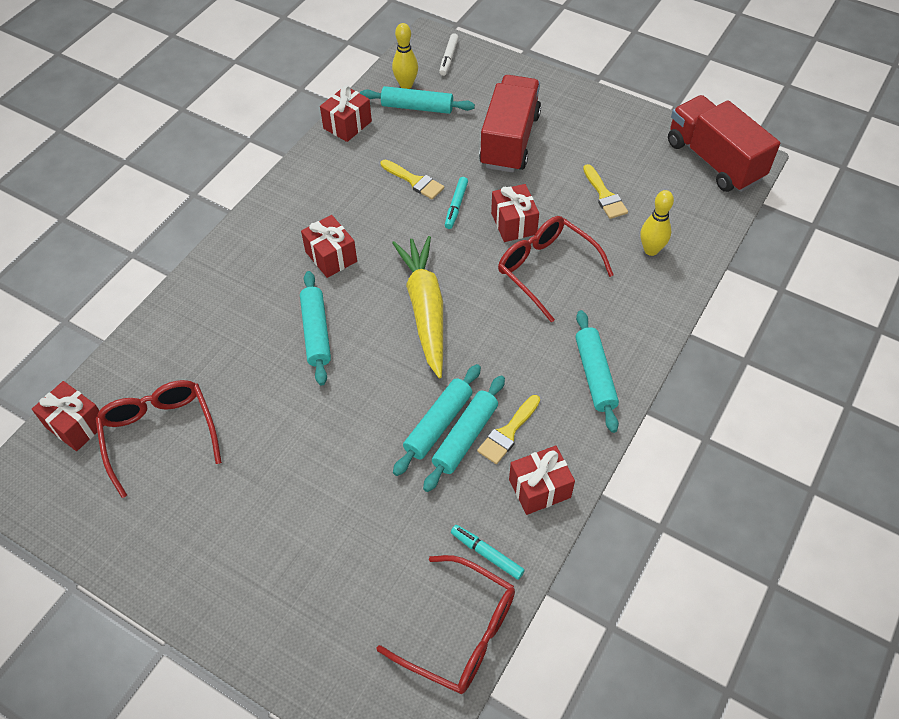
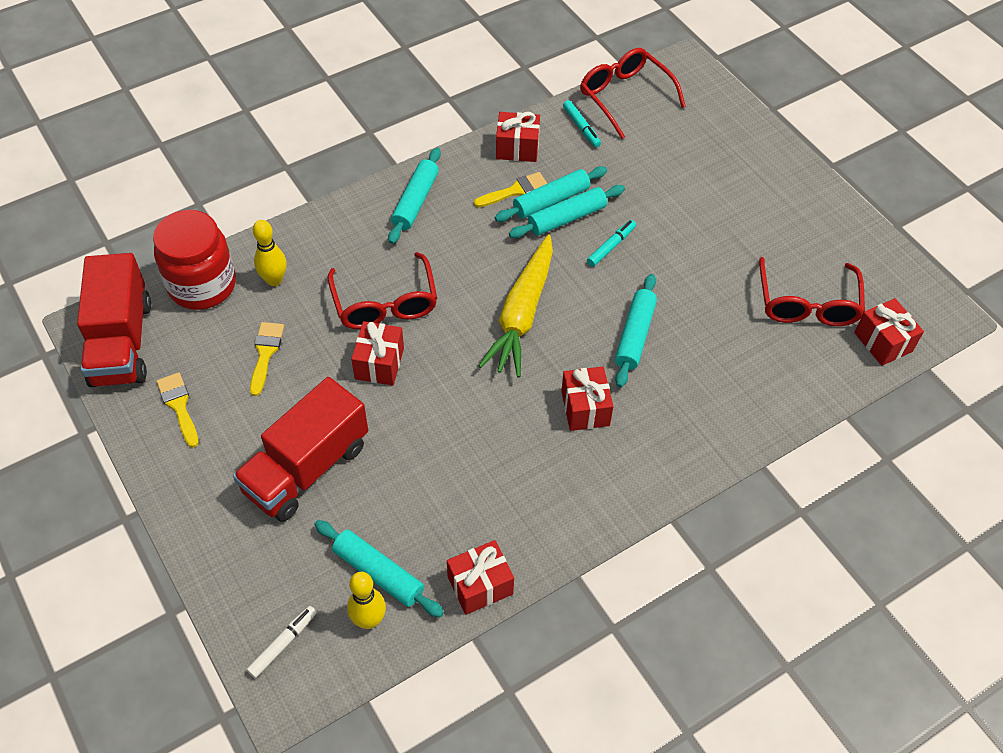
camera: 155 degrees left, 0 degrees up
yellow brush [381,160,444,200] -> yellow brush moved to [156,372,199,448]
turquoise marker [445,177,468,229] -> turquoise marker moved to [587,220,636,267]
none -> red jar [153,210,236,310]

